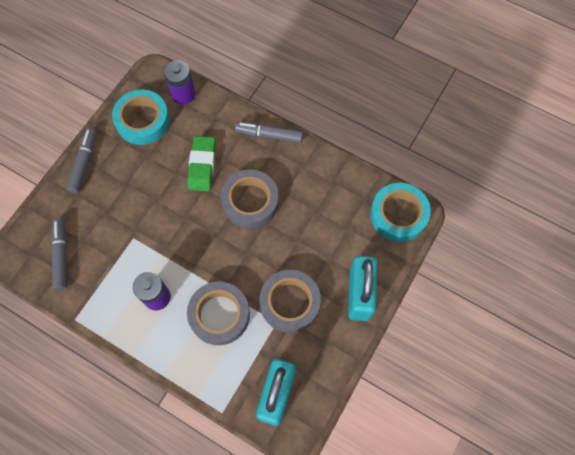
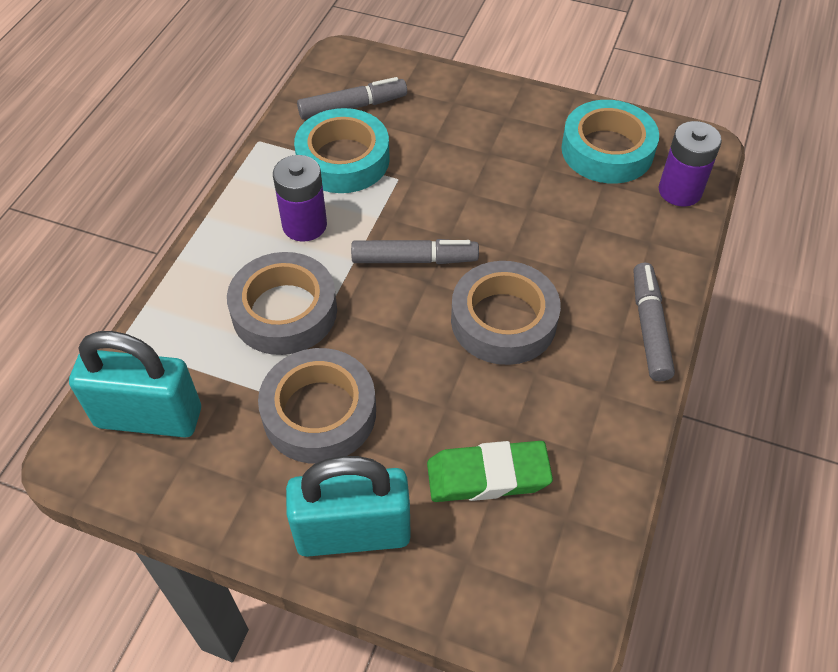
camera: 80 degrees right, 15 degrees down
grey marker [66,128,97,193] -> grey marker moved to [351,239,479,264]
green eraser [187,136,216,191] -> green eraser moved to [427,441,553,502]
turquoise tape [370,183,431,242] -> turquoise tape moved to [294,108,390,193]

